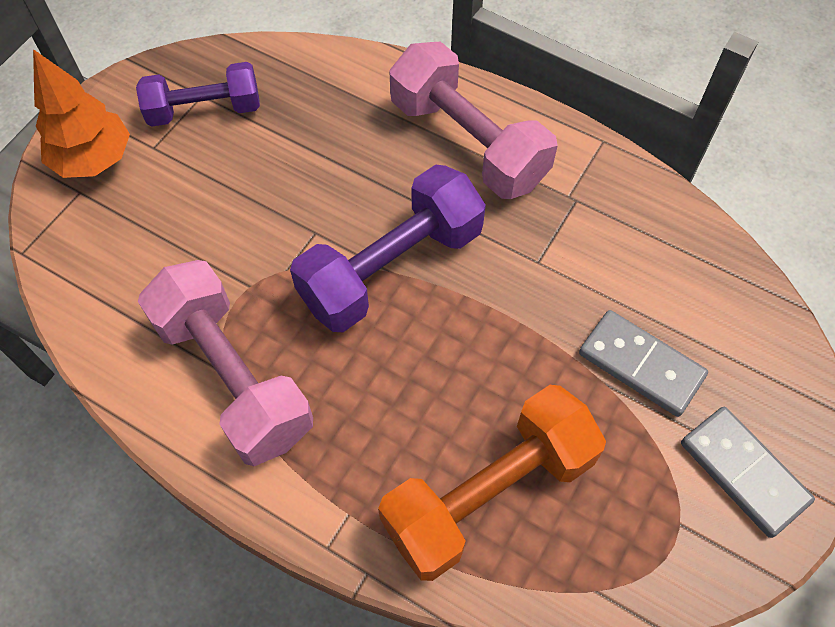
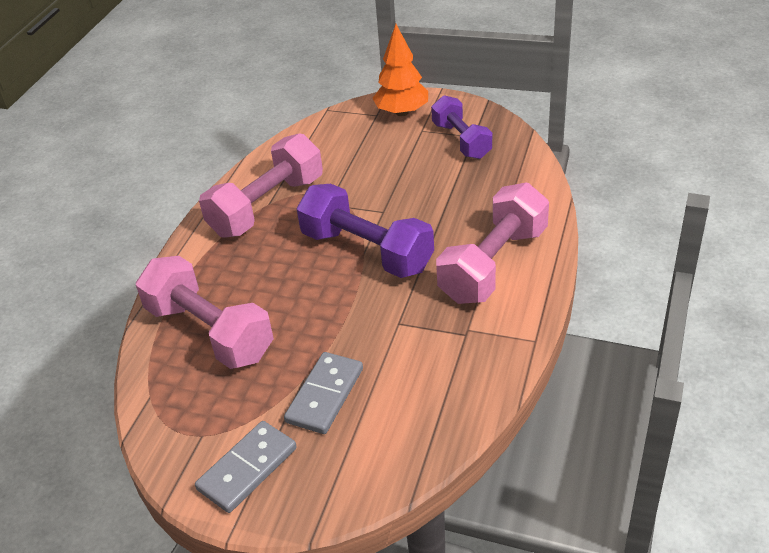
camera: 80 degrees right, 20 degrees down
orange dumbbell [378,385,606,581] -> pink dumbbell [136,256,274,369]

